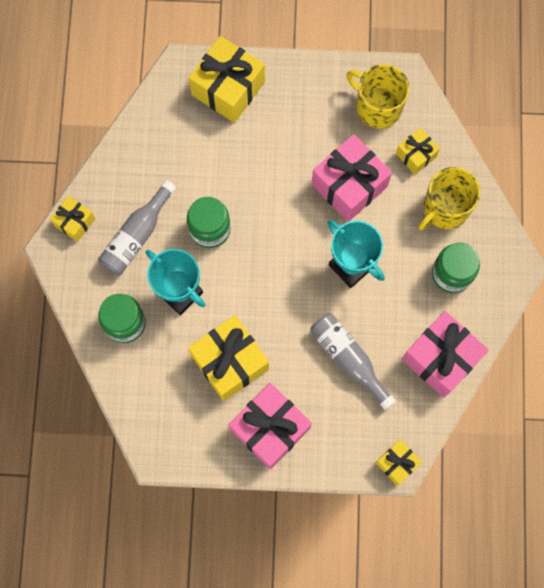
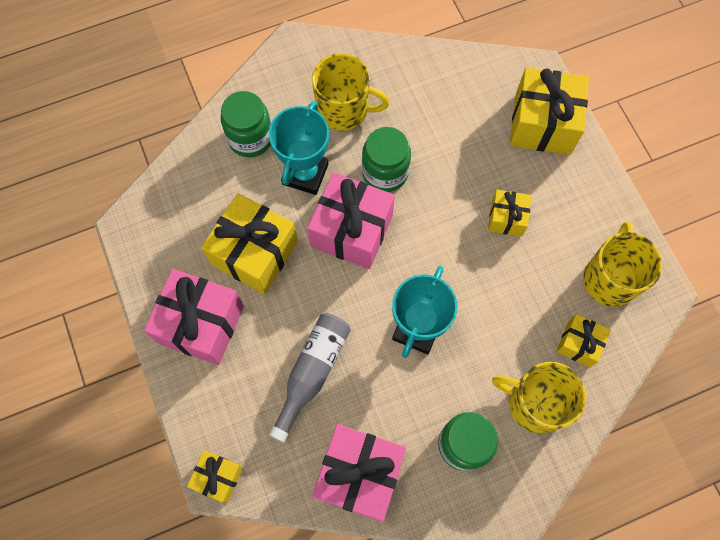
camera: 65 degrees right, 5 degrees down
yellow gift [50,196,95,242] -> yellow gift moved to [488,190,531,237]
grey bottle [98,180,176,276] -> yellow mug [312,53,390,131]
pink gift [311,134,392,222] -> pink gift moved to [307,172,395,269]

